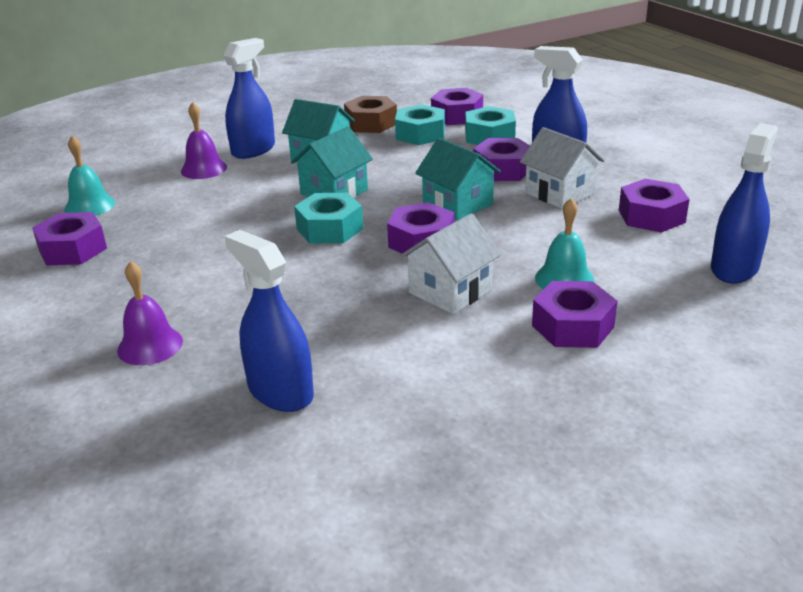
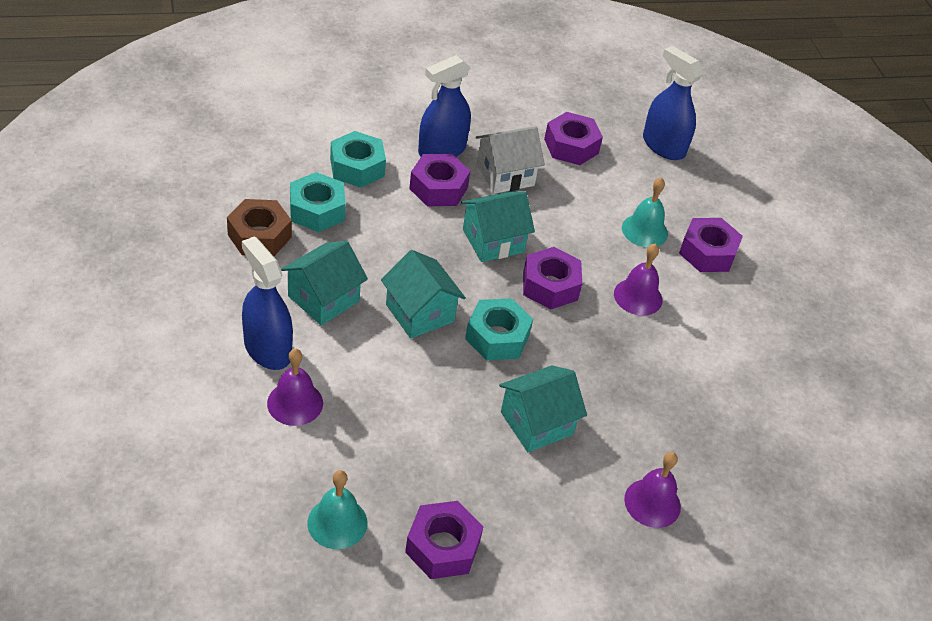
camera: 80 degrees left, 15 degrees up
blue spray bottle [224,230,314,412] -> none
white house [400,213,501,314] -> purple bell [614,244,662,315]
purple nut [431,88,483,125] -> none
none -> turquoise house [499,365,587,452]

